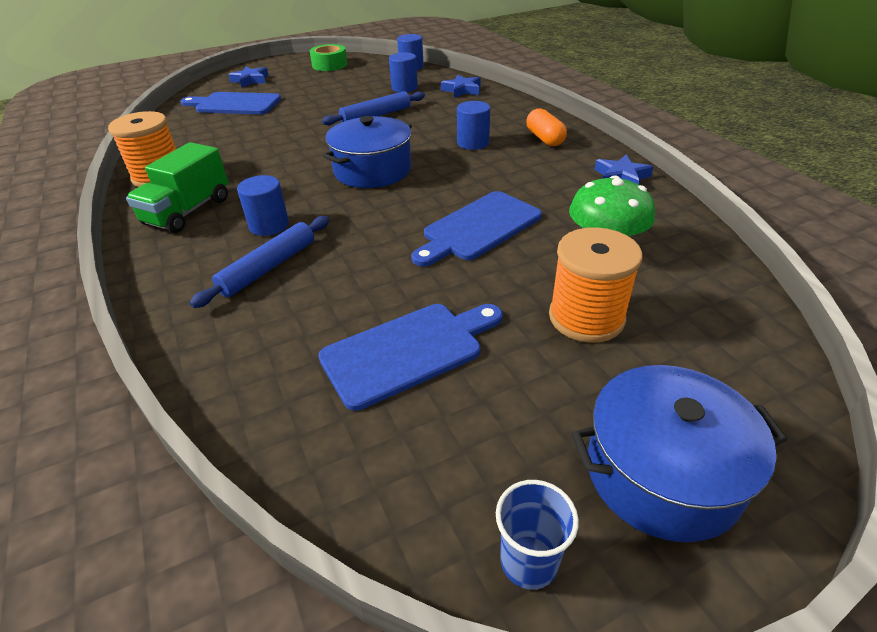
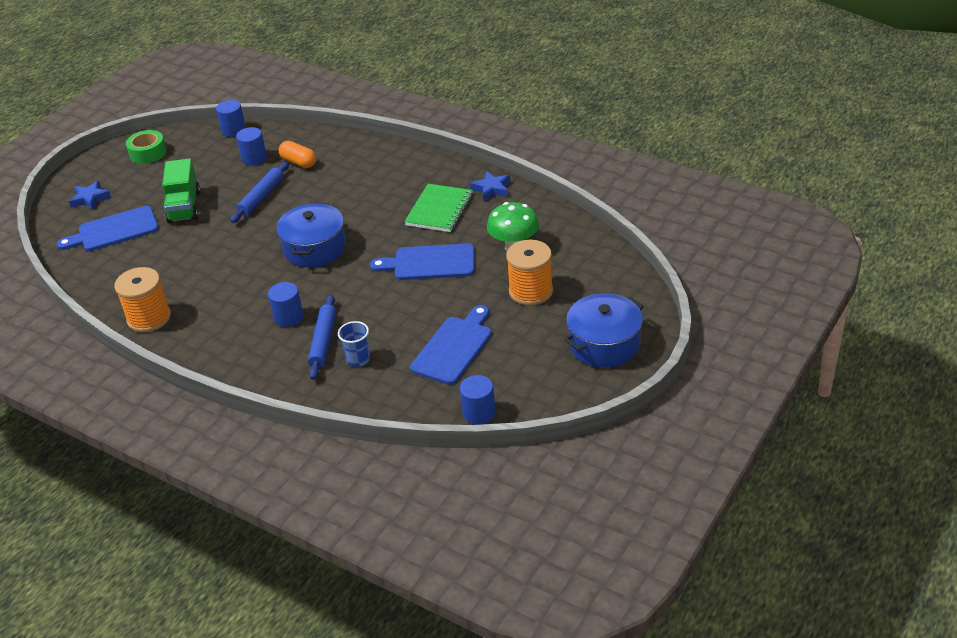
camera: 30 degrees left, 0 degrees up
green truck [126,142,228,233] -> green truck moved to [162,159,201,223]
blue cutting board [411,191,542,267] -> blue cutting board turned 75 degrees clockwise [370,243,474,280]
blue star [441,75,481,98] -> none
blue cylinder [457,101,490,150] -> blue cylinder moved to [460,375,496,425]
blue cup [496,480,579,590] -> blue cup moved to [338,321,370,367]
orange capsule [526,108,567,146] -> orange capsule moved to [279,141,316,168]
none -> green notebook [404,184,473,232]

